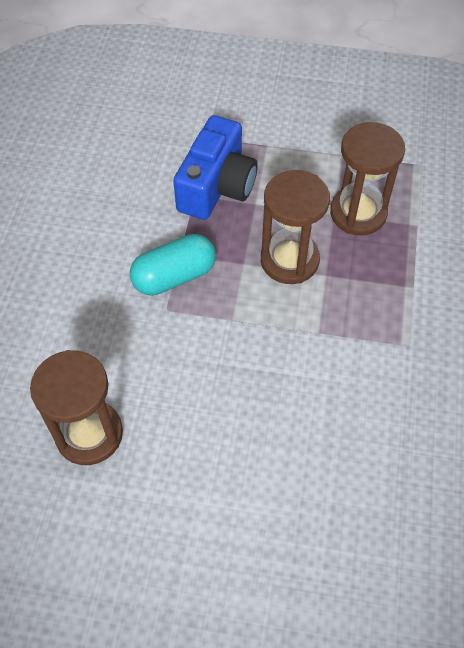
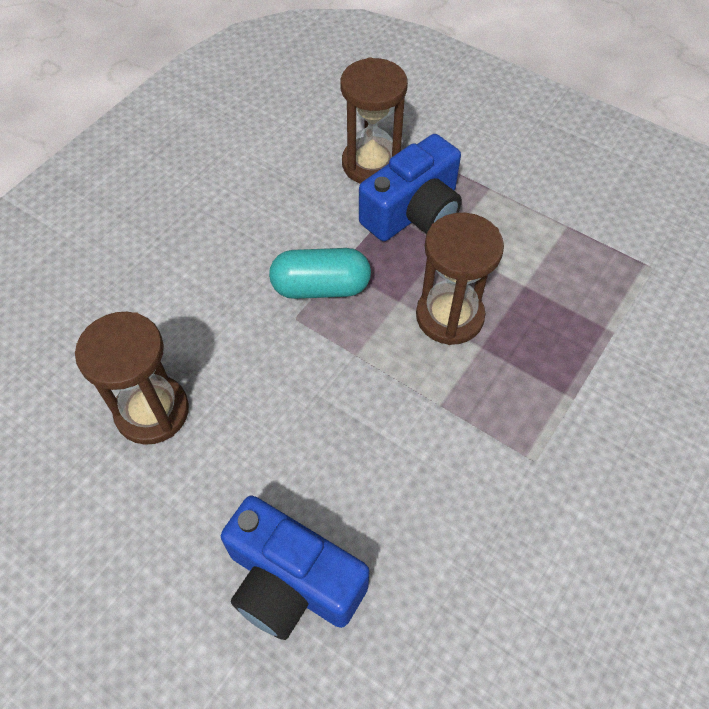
camera: 25 degrees right, 0 degrees up
brown hourglass [330,122,405,235] -> brown hourglass moved to [341,57,408,184]
none -> blue camera [221,495,370,640]

